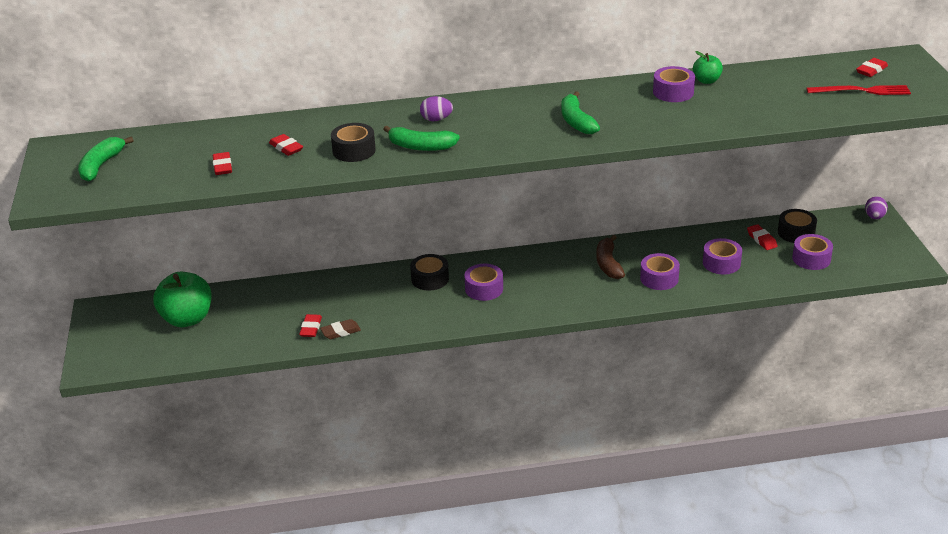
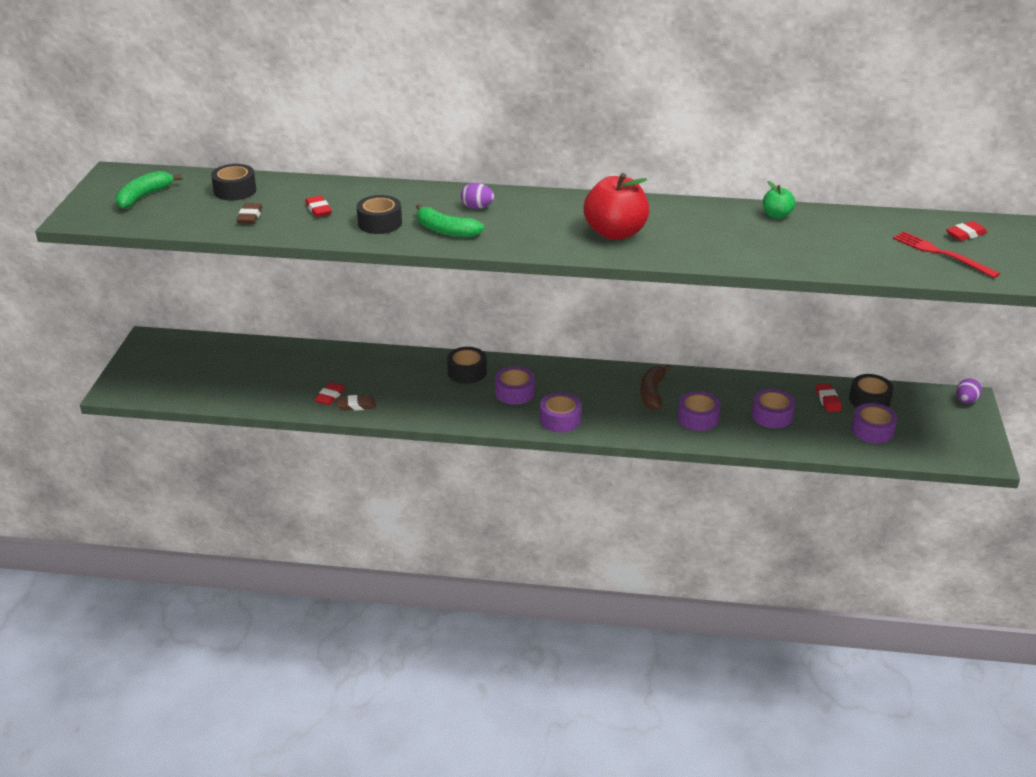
camera: 15 degrees right, 0 degrees up
green apple [153,272,212,327] -> none
red eraser [213,152,232,175] -> brown eraser [237,203,262,224]
green banana [561,91,600,134] -> red apple [583,173,649,240]
purple tape [653,66,695,102] -> purple tape moved to [540,392,581,432]
red fork [806,85,911,95] -> red fork turned 150 degrees counterclockwise [893,231,1000,278]
none -> black tape [211,164,256,201]

